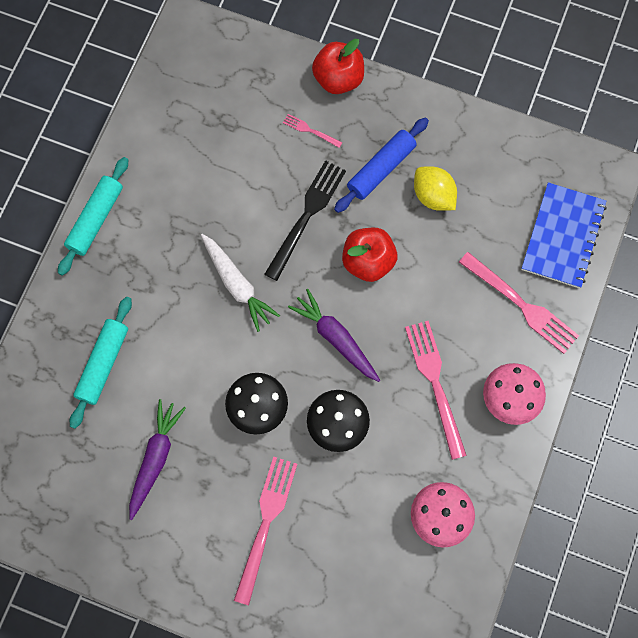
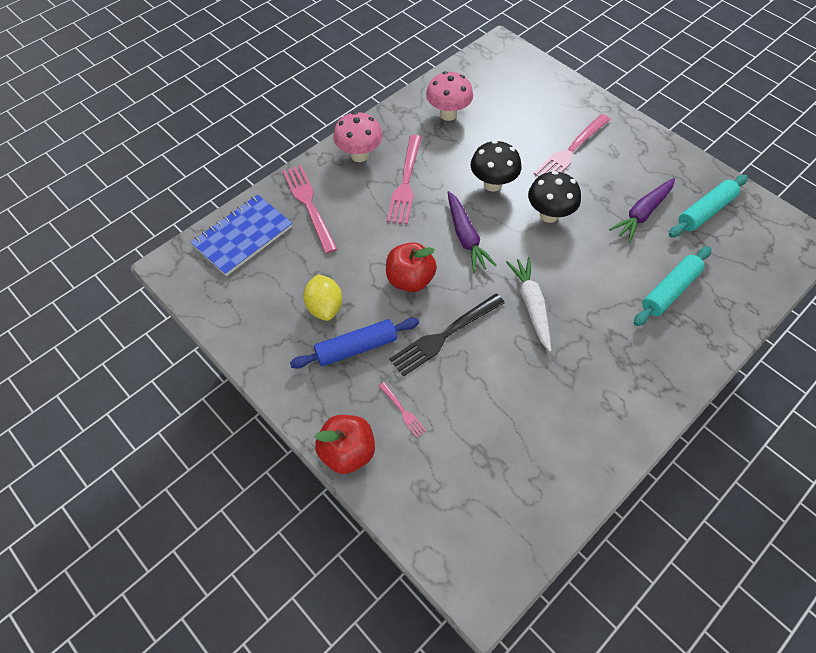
camera: 155 degrees left, 15 degrees down
turquoise rolling pin [58,157,128,276] -> turquoise rolling pin moved to [669,175,748,237]

